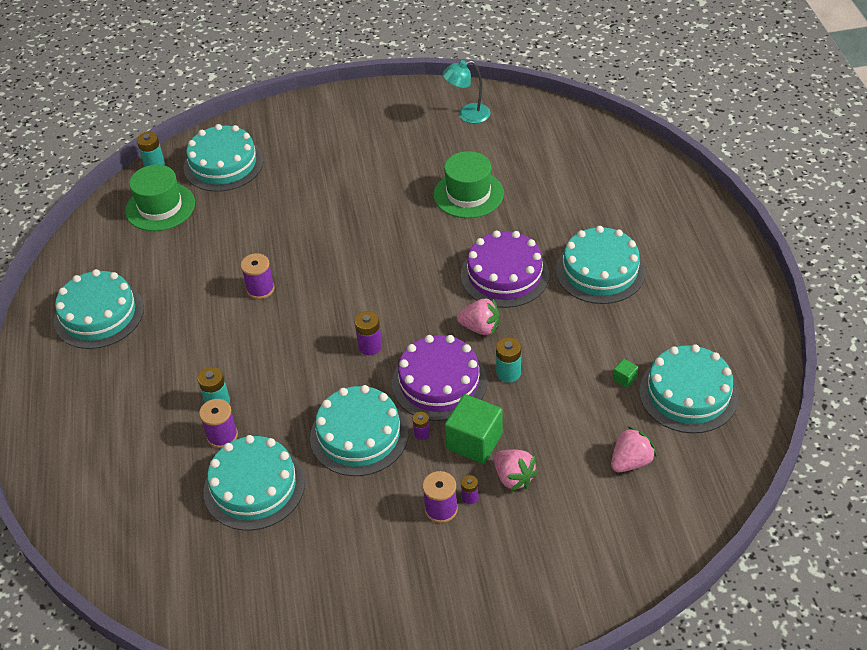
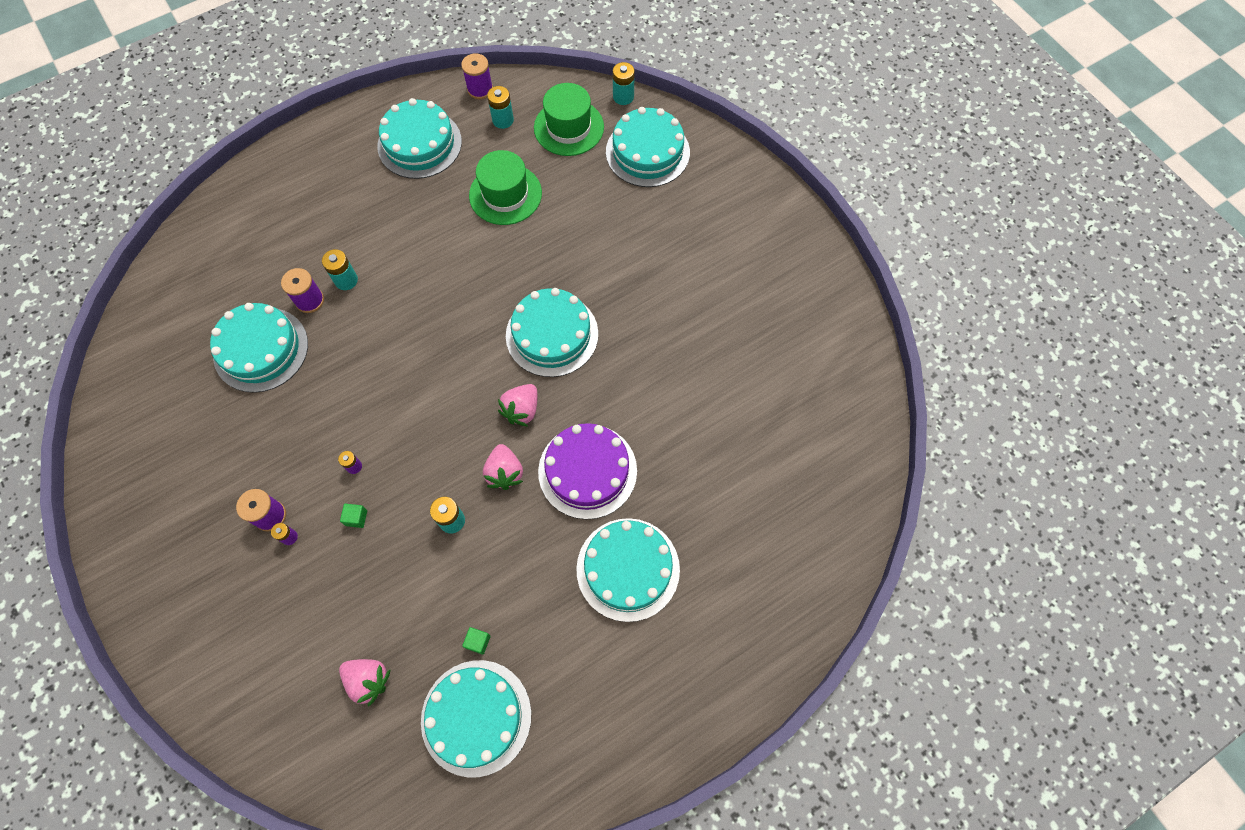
camera: 65 degrees right, 20 degrees up
purple spool [241,253,275,299] -> purple spool moved to [461,53,493,99]
turquoise cake [310,385,408,476] -> turquoise cake moved to [506,288,598,377]
purple battery [355,311,382,355] -> none
purple cake [392,335,487,421] -> none
green hat [434,151,504,218] -> green hat moved to [469,150,542,225]
turquoise lamp [442,60,491,124] -> none
green cube [445,394,503,464] -> green cube [340,504,367,528], size x0.43
pink strawberry [494,449,538,491] -> pink strawberry moved to [498,384,537,427]
none -> turquoise battery [487,86,514,129]

